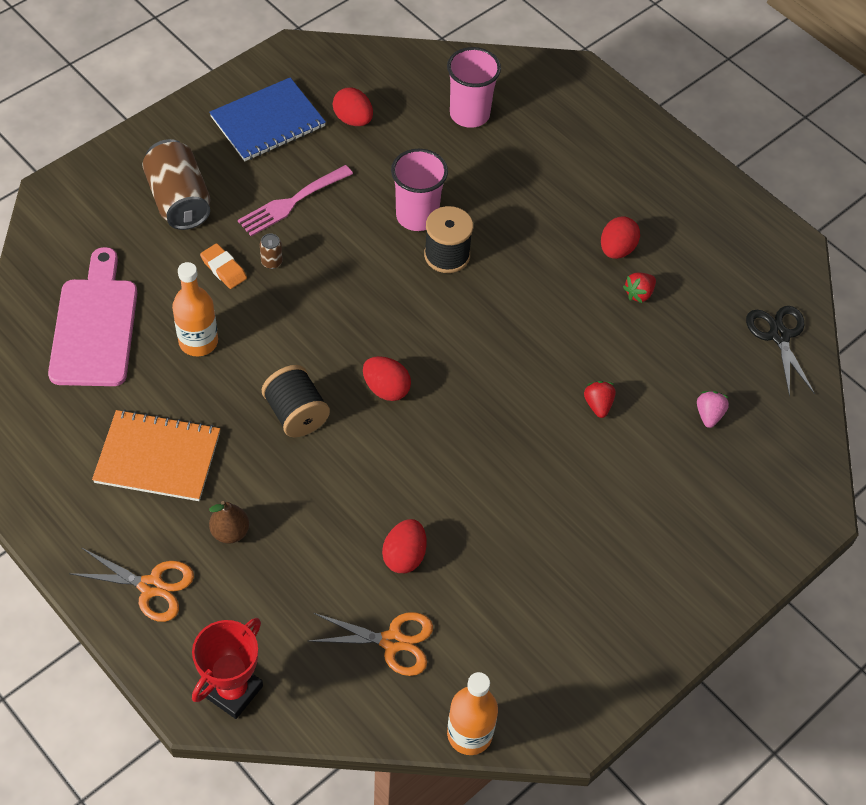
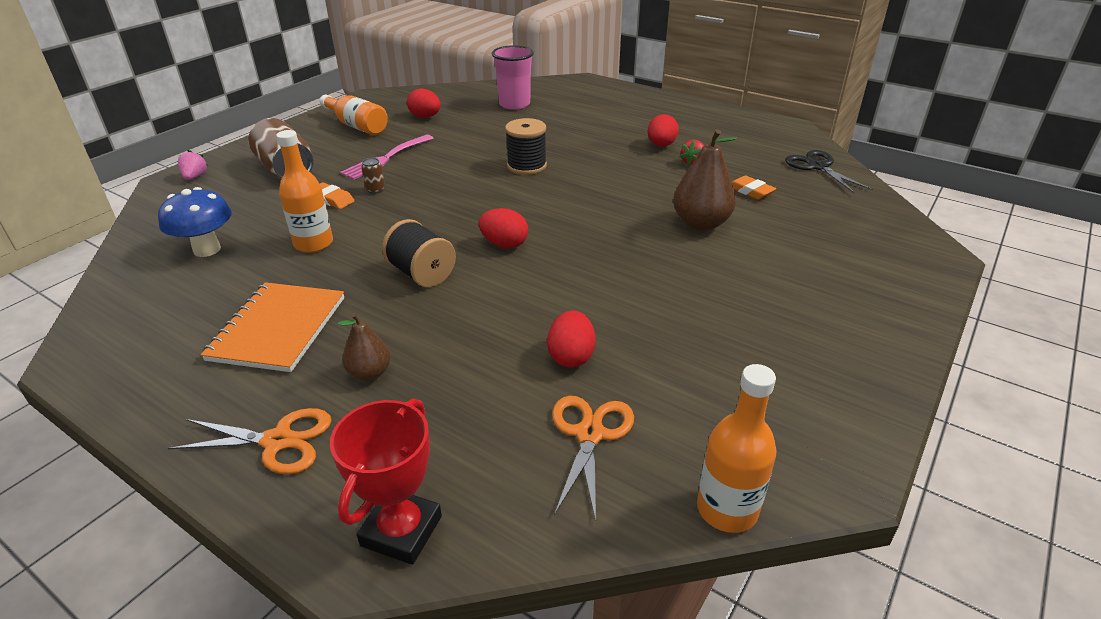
camera: 10 degrees left, 20 degrees down
pink cutting board [48,247,137,386] -> blue mushroom [158,187,232,257]
orange notebook [92,409,220,501] -> orange notebook turned 75 degrees counterclockwise [201,282,344,372]
blue notebook [209,77,326,161] -> orange bottle [320,95,388,135]
orange scissors [309,612,433,676] -> orange scissors turned 75 degrees counterclockwise [552,396,634,522]
pink cup [391,149,448,231] -> none
red strawberry [584,381,616,418] -> brown pear [673,129,737,231]
pink strawberry [697,391,729,428] -> pink strawberry moved to [178,150,208,180]
none -> orange eraser [732,175,777,199]

